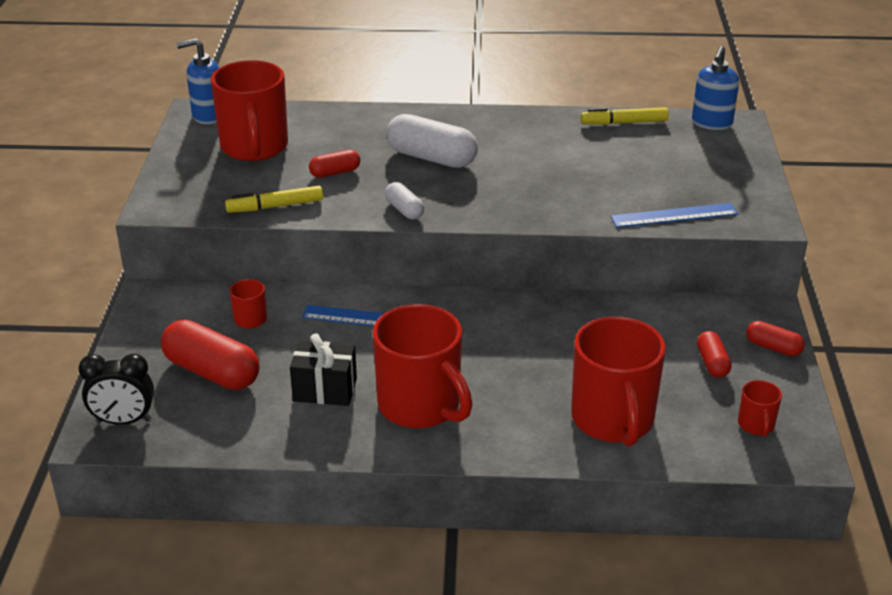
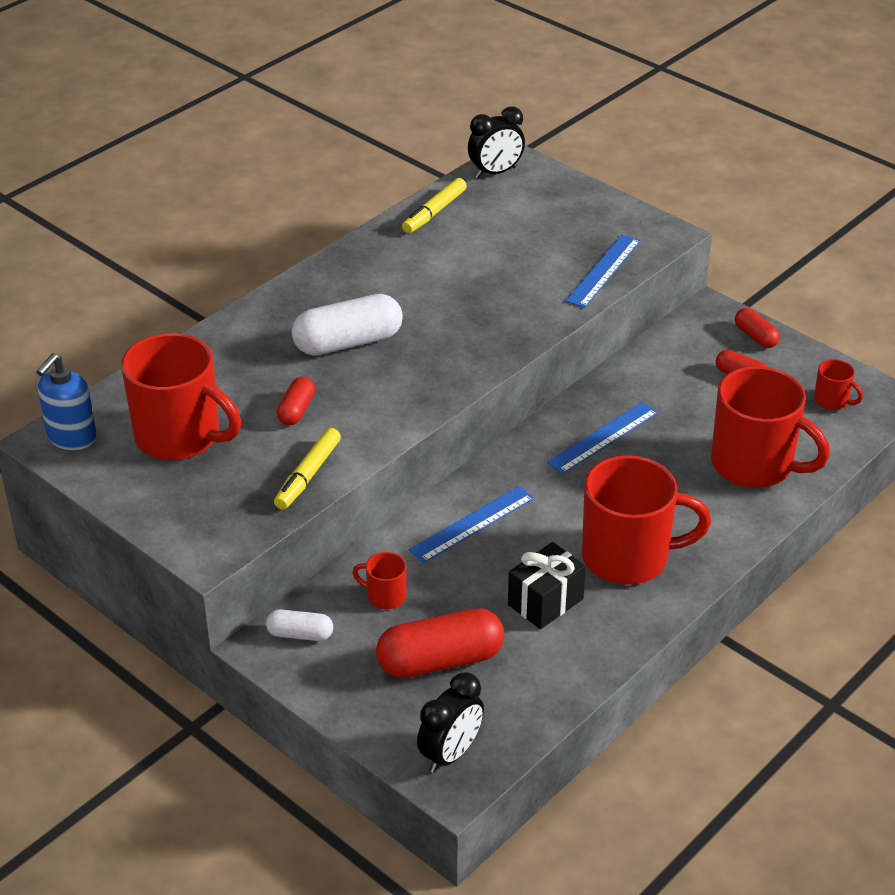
camera: 50 degrees left, 5 degrees up
white capsule [385,182,424,220] -> white capsule moved to [266,609,333,641]
blue soap dispenser [692,46,739,130] -> black clock [468,106,525,178]
red capsule [746,321,805,356] -> red capsule turned 75 degrees clockwise [735,308,780,348]
none -> blue ruler [547,402,658,474]

